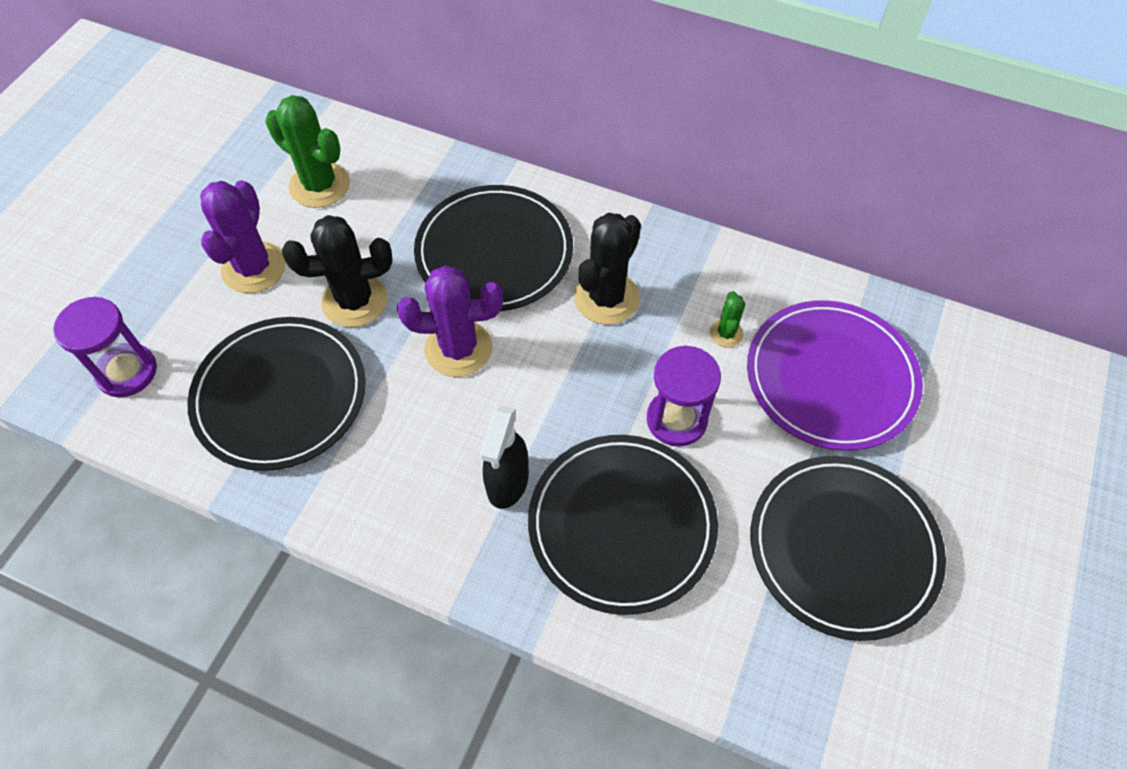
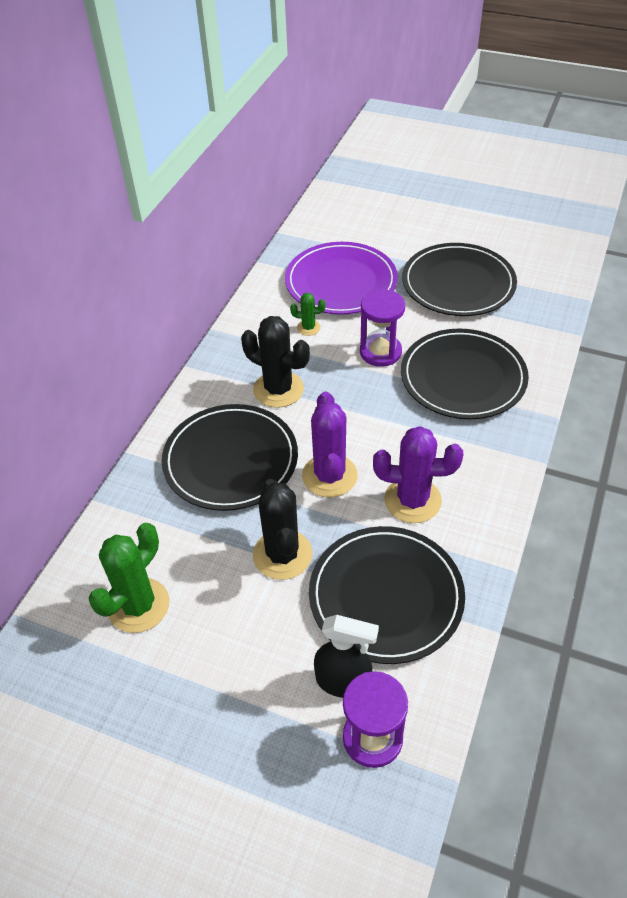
camera: 90 degrees left, 10 degrees down
purple cactus [200,180,286,293] -> purple cactus moved to [373,426,463,523]
black spray bottle [480,405,529,509] -> black spray bottle moved to [314,615,379,698]

